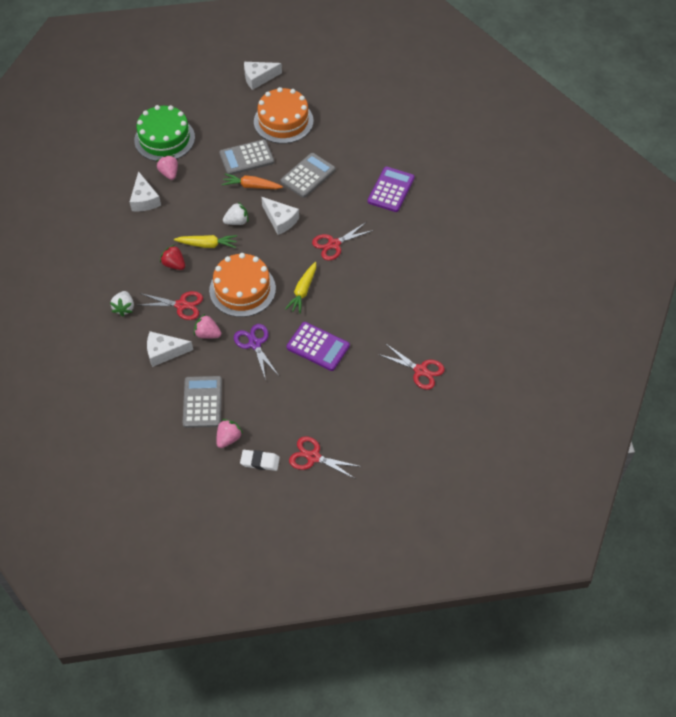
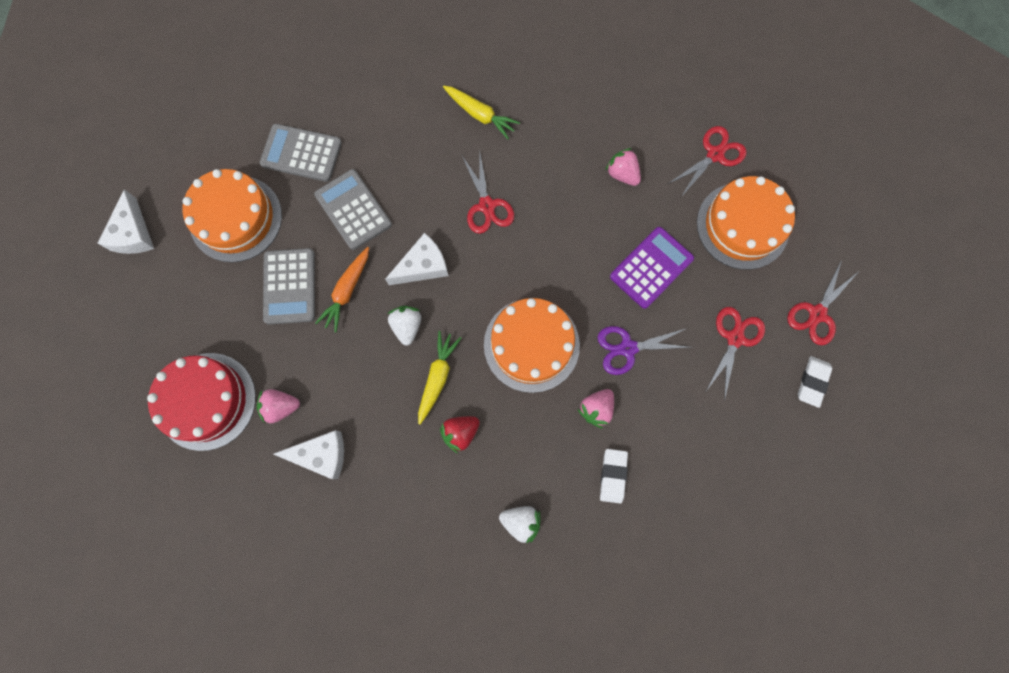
camera: 75 degrees left, 20 degrees up
green cake [134,105,195,161] -> red cake [147,353,256,451]
red scissors [138,291,203,320] -> red scissors moved to [706,307,765,400]
white cheese [147,331,193,367] -> white eraser [600,449,628,503]
grey calculator [183,376,222,428] -> grey calculator moved to [260,124,342,182]
pink strawberry [216,419,243,448] -> pink strawberry moved to [605,148,641,186]
yellow carrot [285,262,316,314] -> yellow carrot moved to [443,86,520,139]
purple calculator [368,167,415,212] -> none
none -> orange cake [697,176,795,270]

